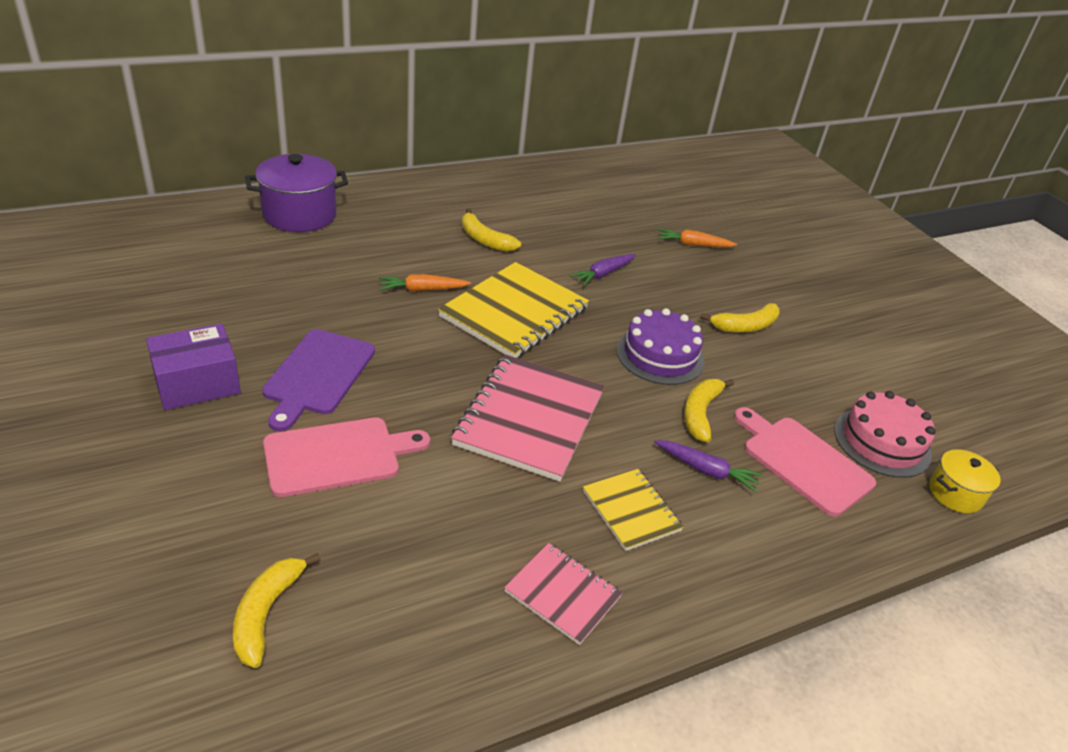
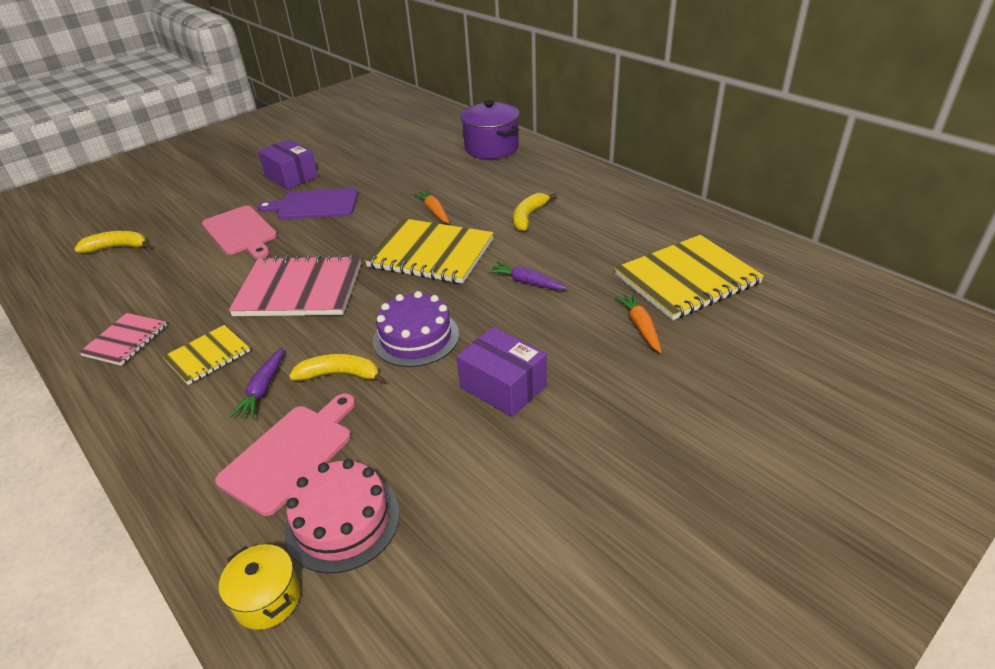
camera: 80 degrees right, 0 degrees up
yellow banana [700,303,780,332] -> purple box [456,327,547,417]
none -> yellow notebook [614,235,764,320]

